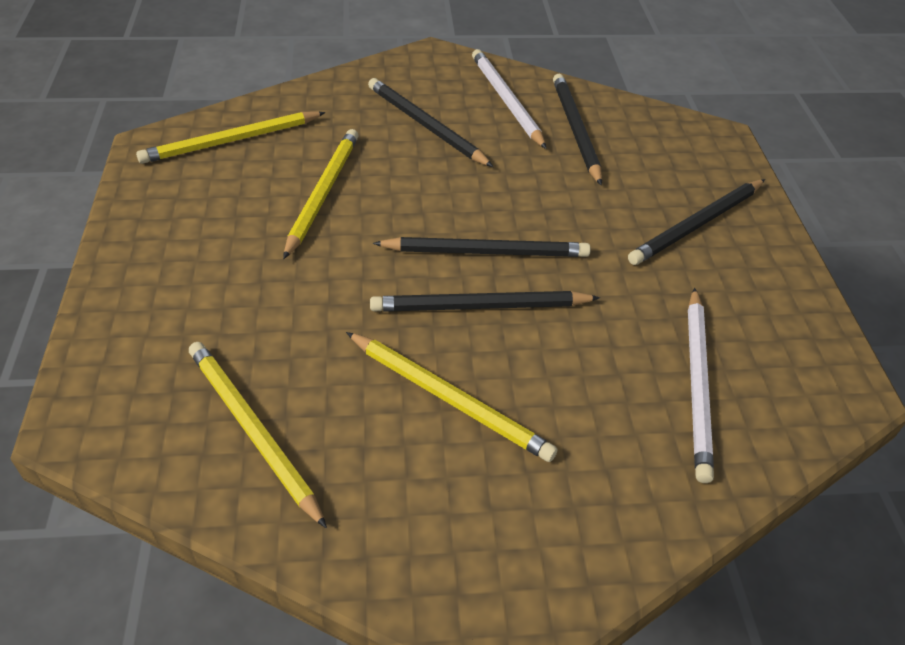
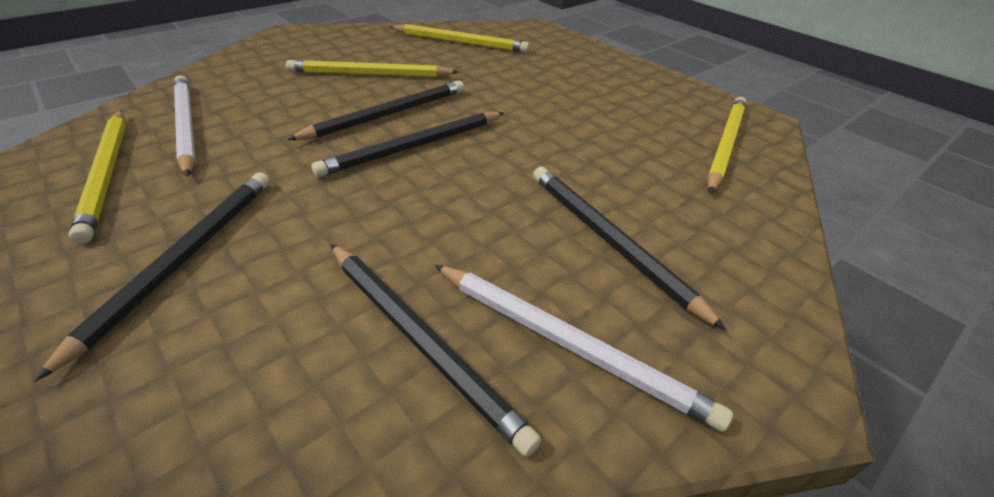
camera: 145 degrees right, 5 degrees down
yellow pencil [283,129,358,259] -> yellow pencil moved to [69,110,126,244]
black pencil [368,78,493,167] -> black pencil turned 135 degrees counterclockwise [533,167,726,331]

